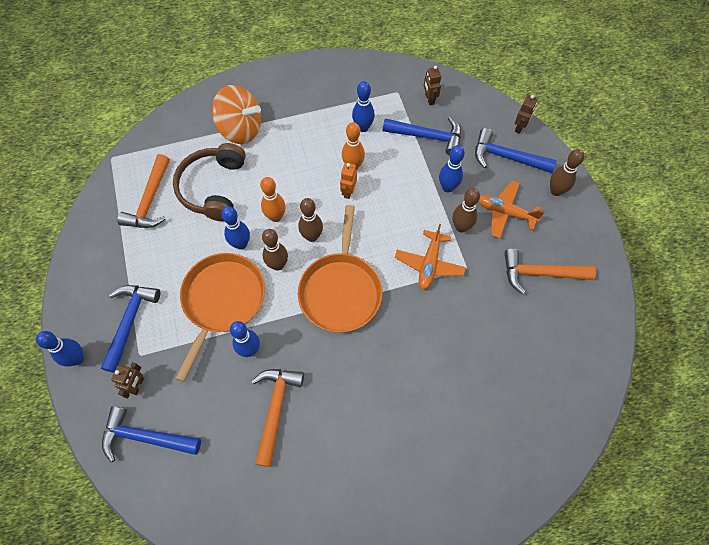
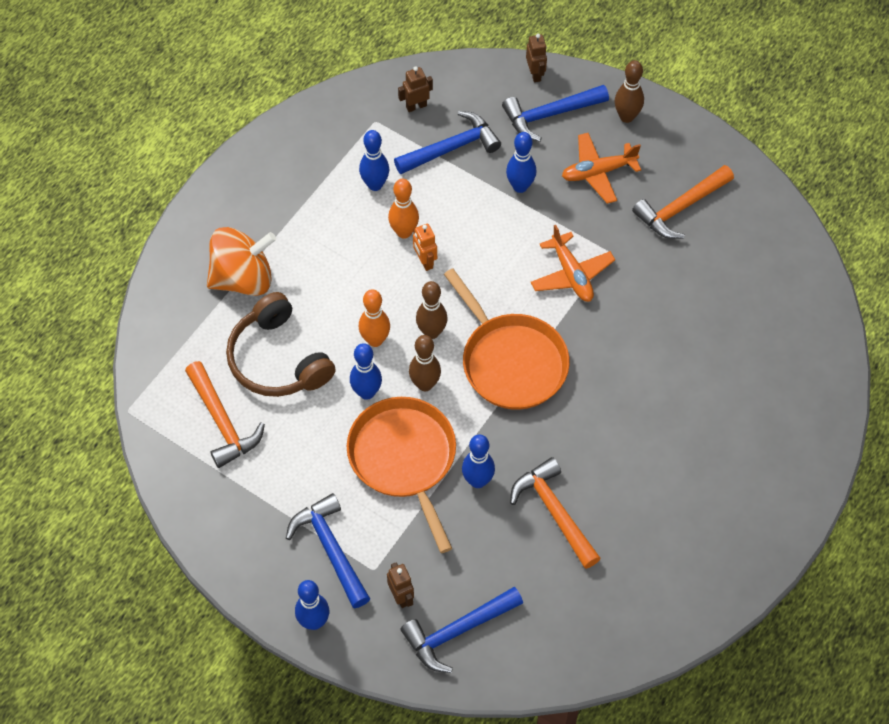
camera: 40 degrees left, 5 degrees down
brown robot [424,66,441,105] -> brown robot turned 120 degrees clockwise [398,66,433,112]
brown bowling pin [453,188,480,233] -> none

